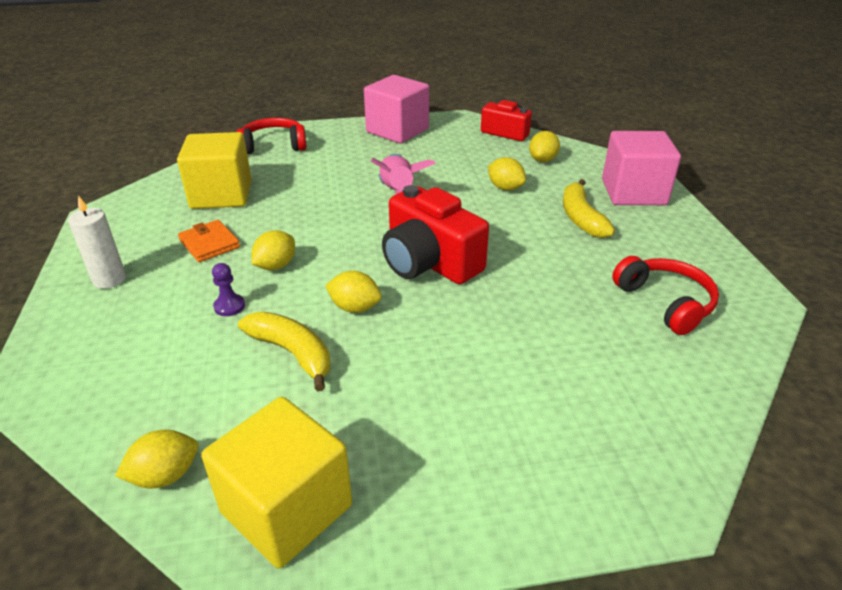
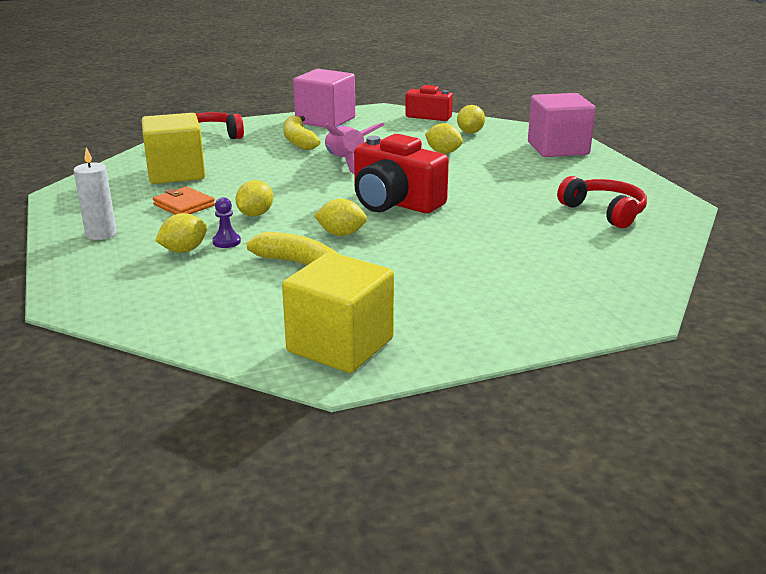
camera: 10 degrees left, 10 degrees down
yellow lemon [115,430,198,488] -> yellow lemon moved to [155,213,207,253]
yellow banana [563,179,615,238] -> yellow banana moved to [283,115,320,150]

